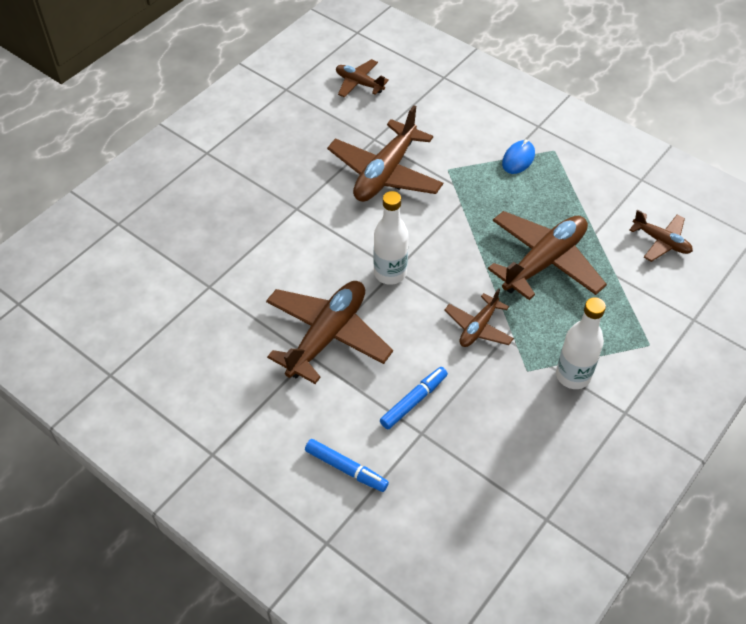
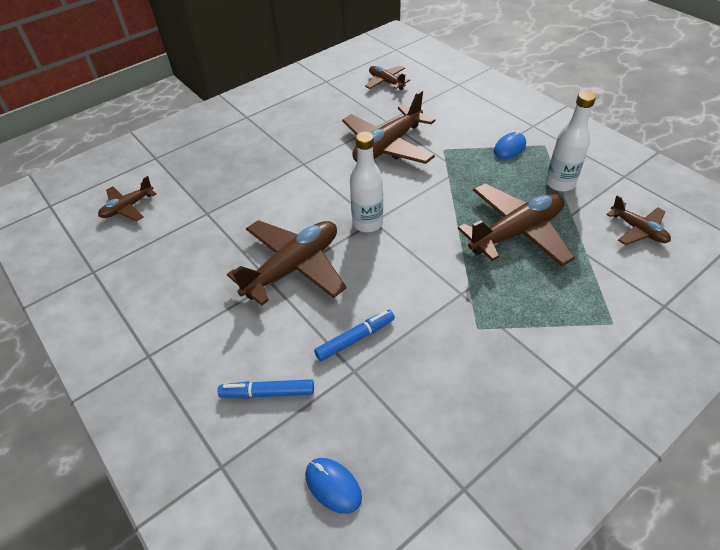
camera: 15 degrees right, 5 degrees down
blue marker [305,439,389,492] -> blue marker turned 135 degrees clockwise [218,379,314,399]
brown plane [444,288,514,347] -> brown plane moved to [98,176,156,221]
white bottle [556,297,606,389] -> white bottle moved to [546,91,596,192]
none -> blue mouse [305,458,362,514]

